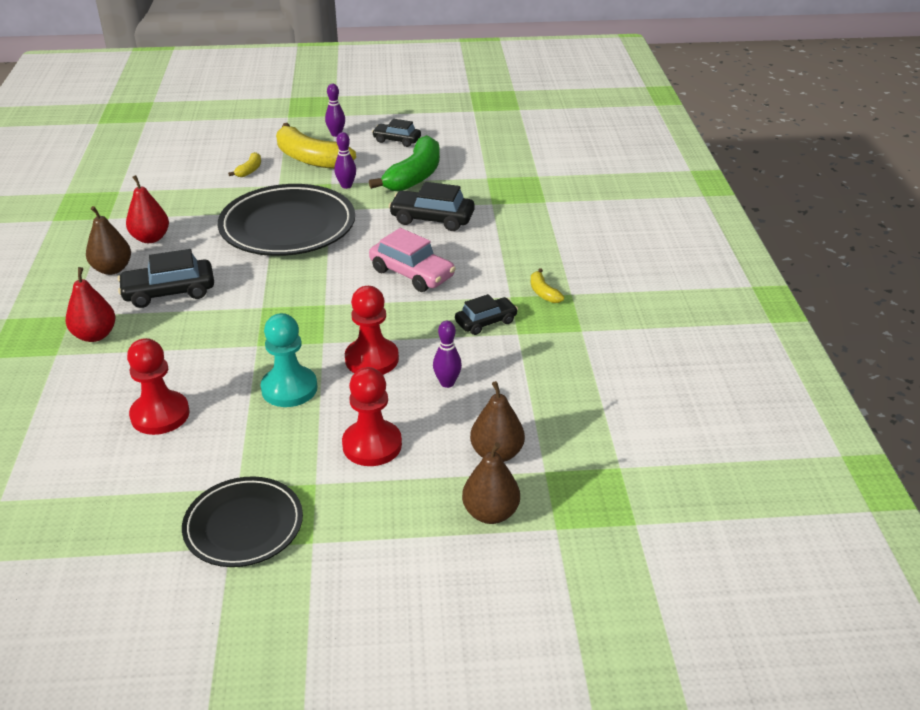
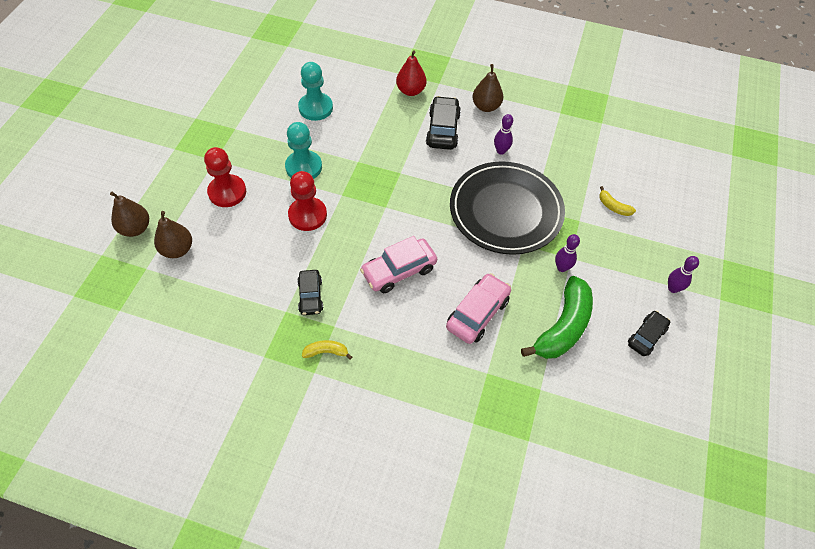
camera: 110 degrees right, 20 degrees up
red pear [126,175,169,243] -> none
red pawn [127,338,190,435] -> turquoise pawn [298,62,333,121]
black plate [182,476,303,567] -> none
yellow banana [276,123,356,169] -> none
green banana [369,135,440,191] -> green banana turned 105 degrees counterclockwise [521,276,593,359]
black car [388,182,475,231] -> pink car [446,273,511,344]
purple bowling pin [433,321,462,388] -> purple bowling pin moved to [494,114,513,155]

